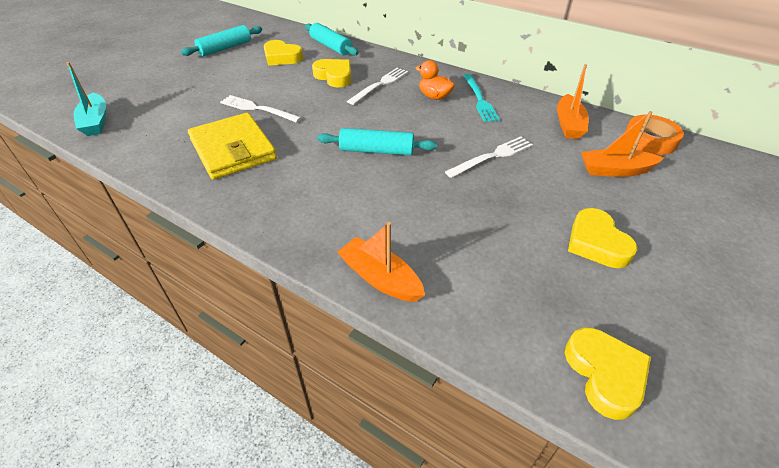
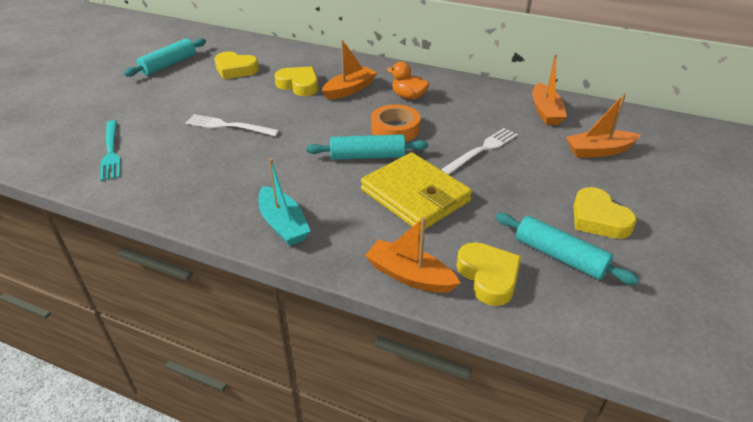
camera: 10 degrees left, 5 degrees down
turquoise boat [66,62,106,136] -> turquoise boat moved to [259,158,311,246]
yellow wallet [188,113,277,180] -> yellow wallet moved to [361,152,472,232]
turquoise rolling pin [305,23,359,56] -> turquoise rolling pin moved to [496,213,639,285]
white fork [347,68,408,105] -> orange boat [322,40,377,100]
turquoise fork [463,74,500,122] -> turquoise fork moved to [100,120,121,181]
yellow heart [565,328,651,420] -> yellow heart moved to [456,242,521,306]
orange tape [625,115,684,155] -> orange tape moved to [371,104,421,142]

